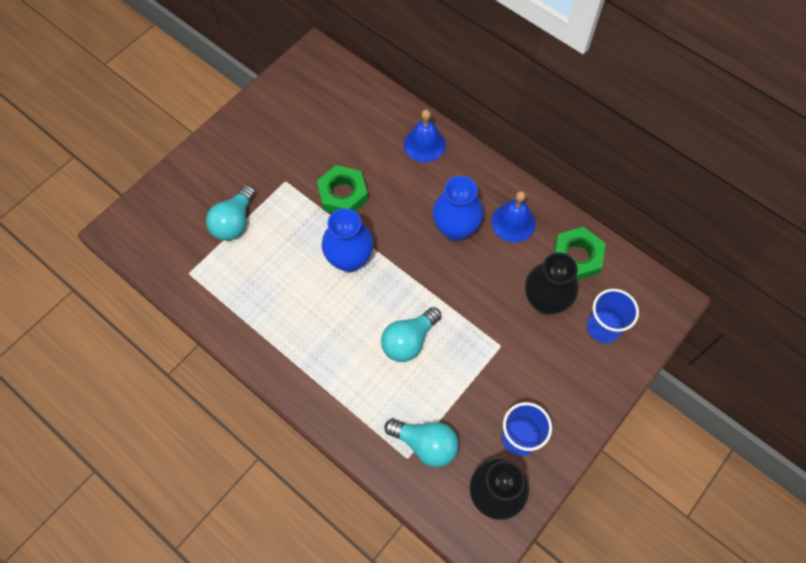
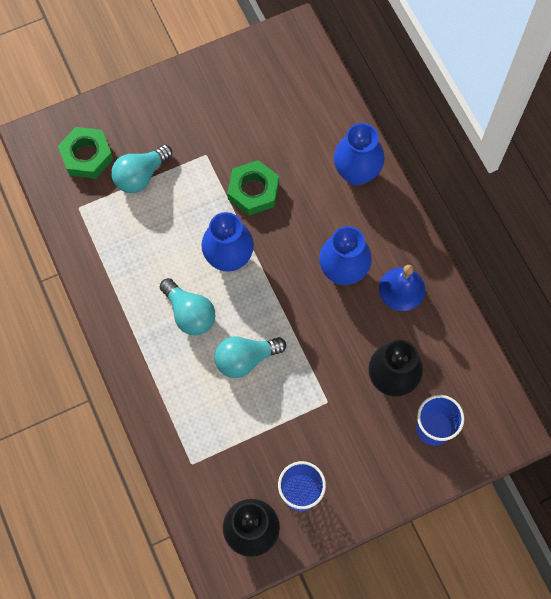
camera: 25 degrees right, 5 degrees up
turquoise light bulb [384,419,459,467] -> turquoise light bulb moved to [160,278,215,335]
blue bell [404,109,446,163] -> blue vase [334,123,385,186]
green nut [554,227,606,280] -> green nut moved to [58,127,113,179]

